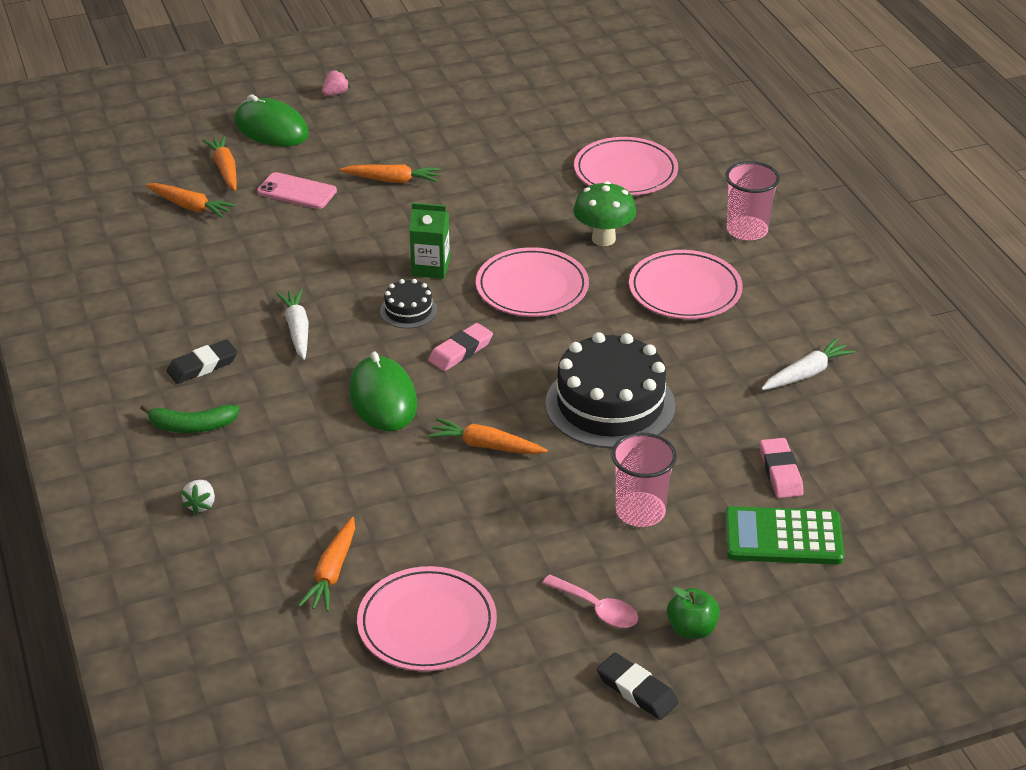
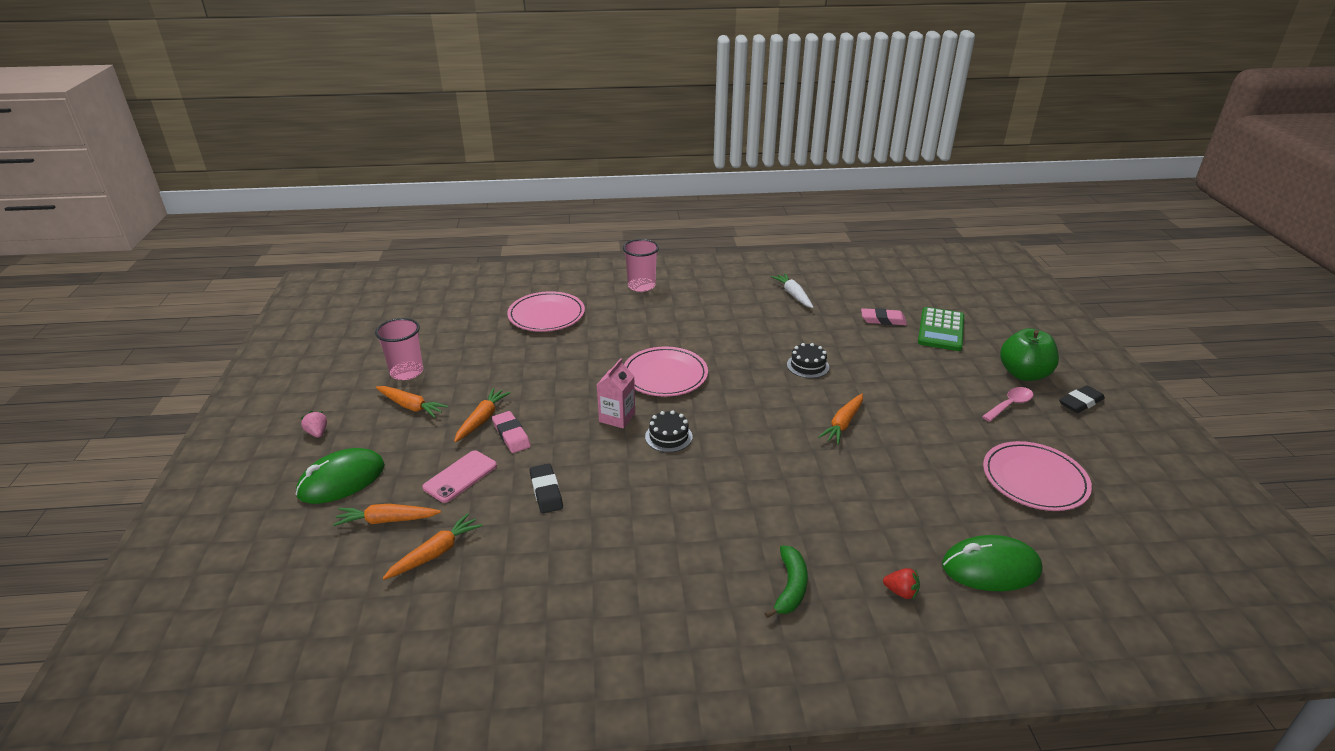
camera: 75 degrees left, 5 degrees down
black eraser [167,339,238,384] -> black eraser moved to [530,464,563,513]
white strawberry [181,480,215,514] -> red strawberry [883,568,920,600]
white carrot [276,289,309,360] -> none
orange carrot [298,517,355,611] -> orange carrot moved to [376,386,448,418]
green mouse [349,352,417,431] -> green mouse moved to [942,535,1043,591]
green carton [409,203,450,279] -> pink carton [597,358,635,429]
pink eraser [428,323,493,371] -> pink eraser moved to [492,411,531,453]
black cake [545,332,676,449] -> black cake [787,343,829,378], size x0.47
green mushroom [573,181,636,246] -> none
pink cup [611,432,677,527] -> pink cup moved to [375,318,423,380]
pink plate [629,250,743,319] -> none
green apple [667,587,720,639] -> green apple [1000,328,1059,381], size x1.67

